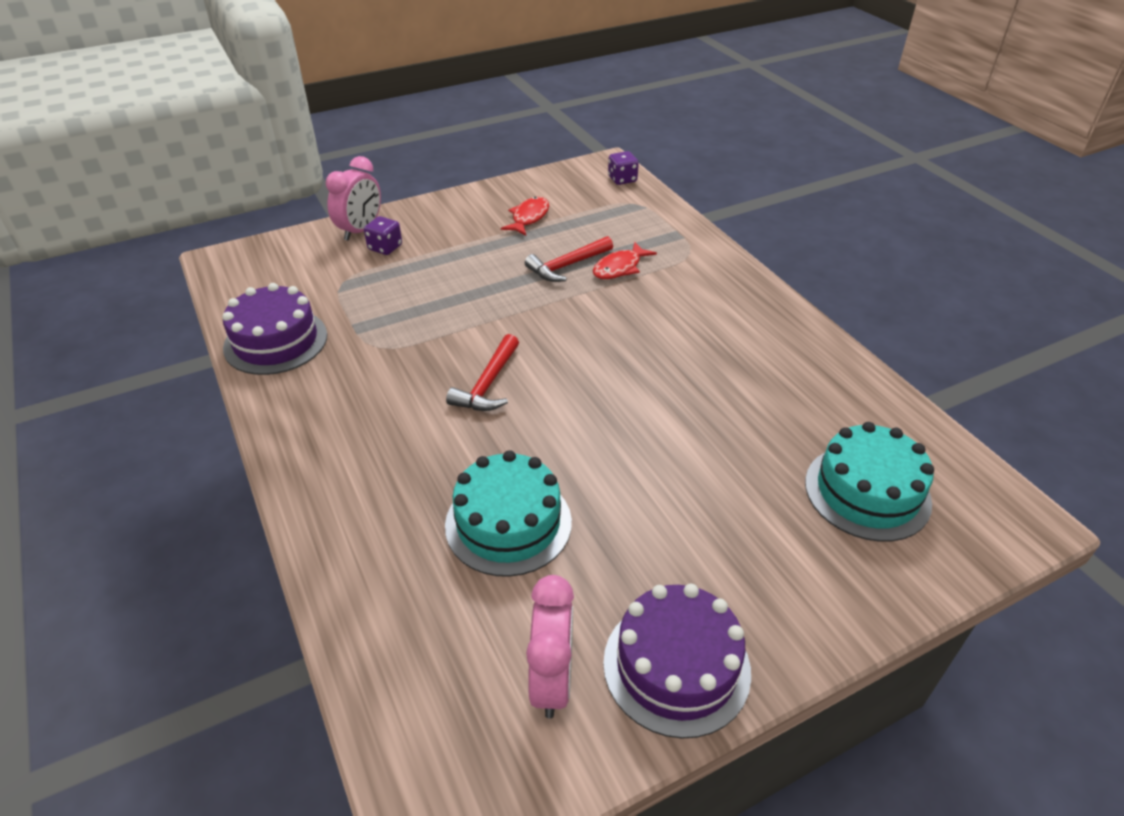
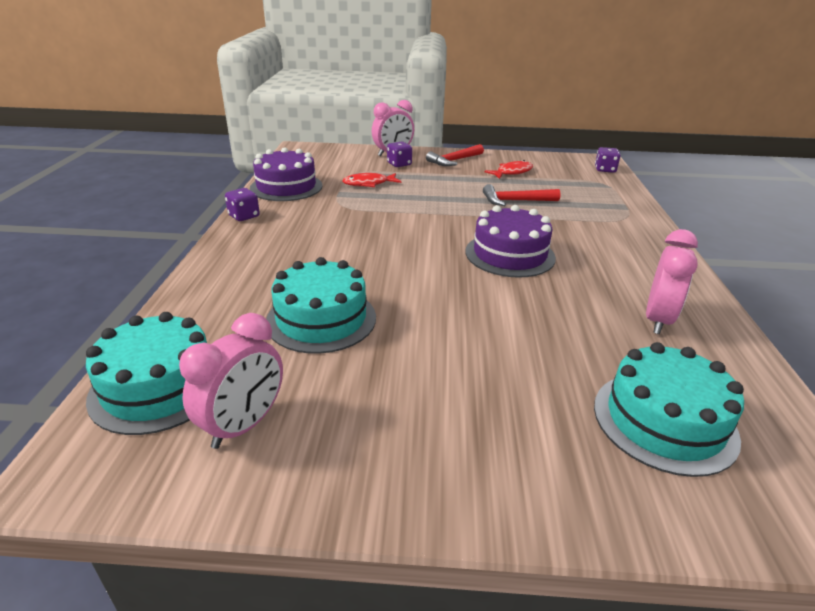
camera: 30 degrees right, 10 degrees down
red hammer [446,334,519,411] -> red hammer moved to [426,144,484,166]
red fish [593,242,657,279] -> red fish moved to [342,173,401,187]
purple cake [603,584,751,739] -> purple cake moved to [466,205,556,278]
none -> turquoise cake [86,312,207,435]
none -> purple dice [225,188,260,221]
none -> pink clock [646,229,698,334]

